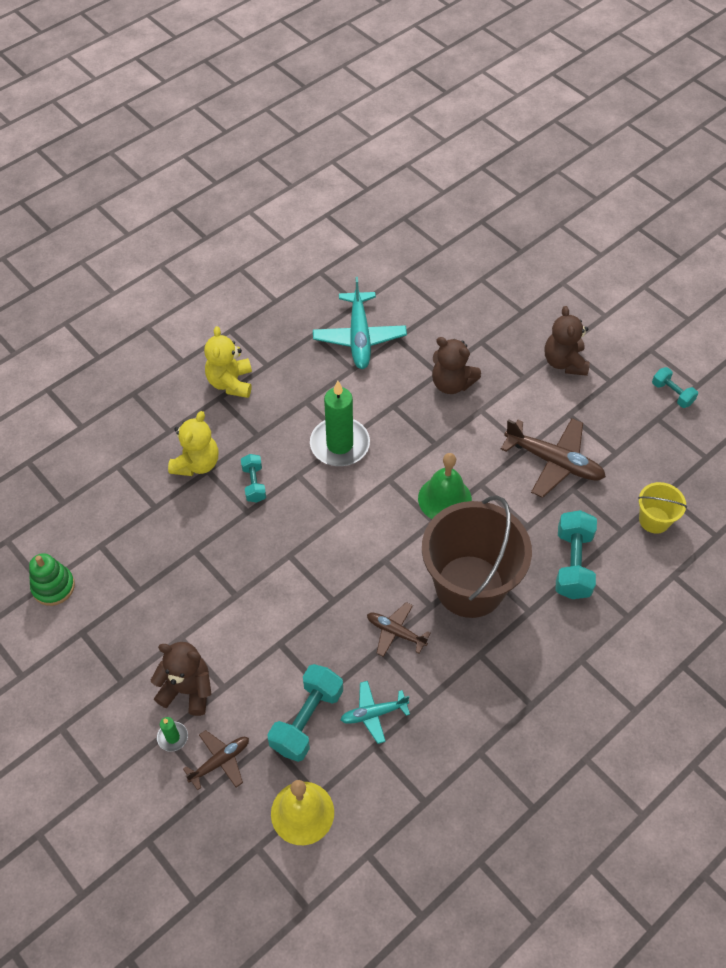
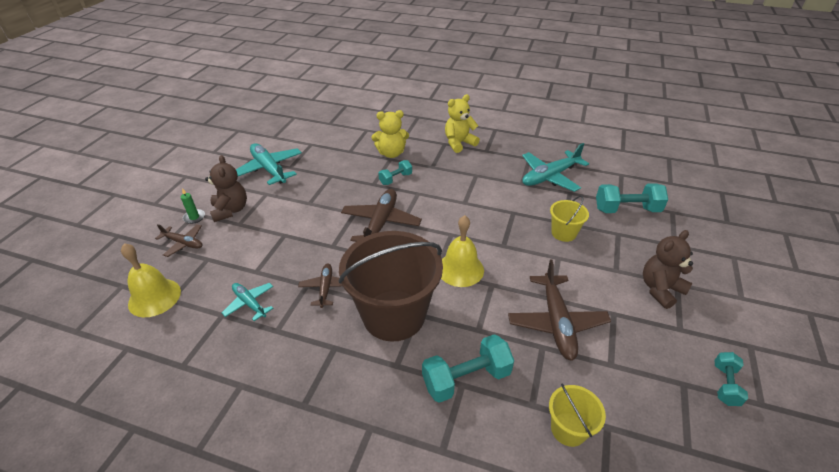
camera: 60 degrees right, 15 degrees down
green stacking toy [29,553,75,606] -> none
turquoise dumbbell [267,664,343,762] -> turquoise dumbbell moved to [596,183,668,213]
green candle [310,381,370,466] -> none
green bell [418,453,472,519] -> yellow bell [441,215,484,287]
brown teddy bear [432,337,481,394] -> yellow bucket [550,195,589,242]
none -> turquoise plane [236,143,302,185]
none -> brown plane [341,189,422,242]

